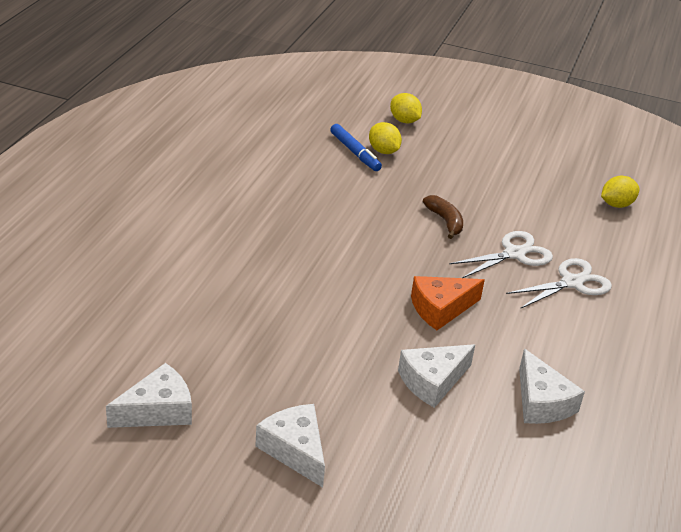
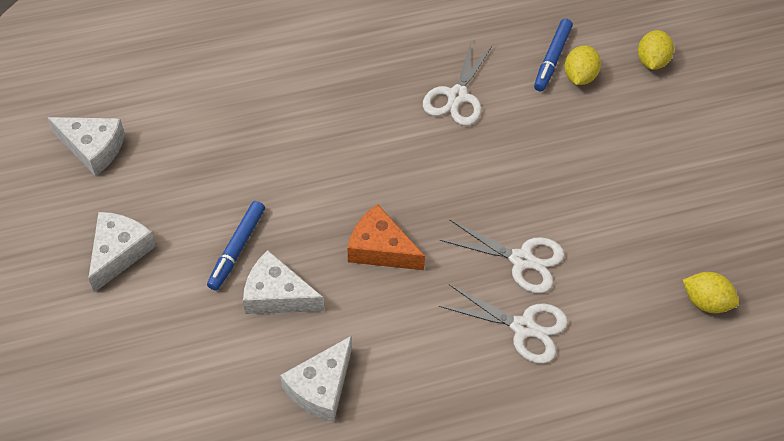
camera: 55 degrees right, 20 degrees up
brown banana [423,195,463,239] -> none
none -> blue marker [207,201,265,291]
none -> white scissors [423,39,493,126]

